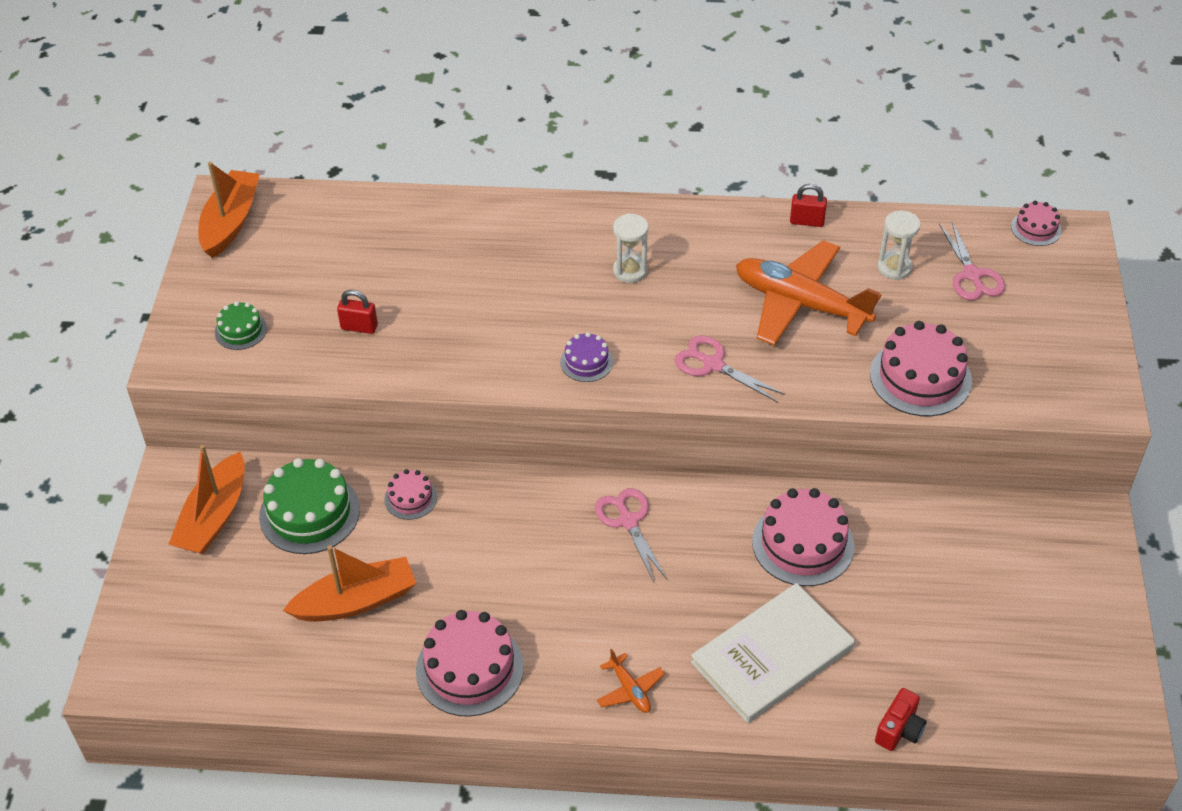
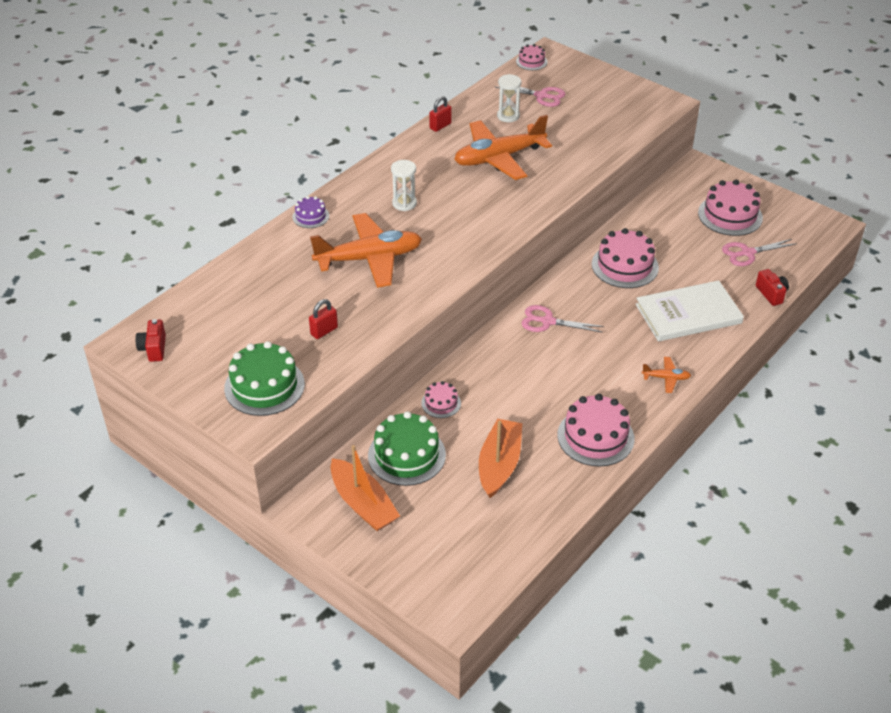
camera: 55 degrees left, 5 degrees down
orange boat [198,162,260,258] -> red camera [136,319,166,362]
green cake [215,302,267,350] -> green cake [224,341,305,416], size x1.89
purple cake [560,332,613,382] -> purple cake moved to [293,196,329,228]
pink scissors [674,335,785,402] -> pink scissors moved to [722,239,797,266]
white book [691,583,855,723] -> white book turned 75 degrees clockwise [636,280,744,341]
pink cake [870,321,972,416] -> pink cake moved to [698,180,763,236]
none -> orange plane [310,213,422,288]

